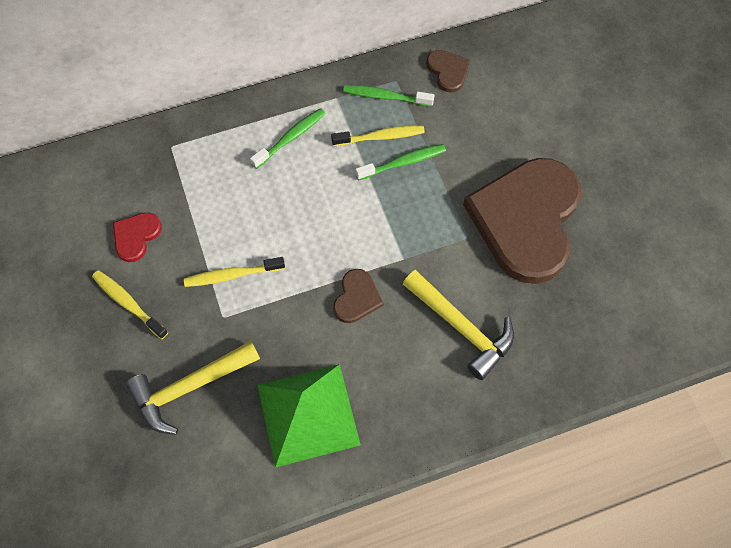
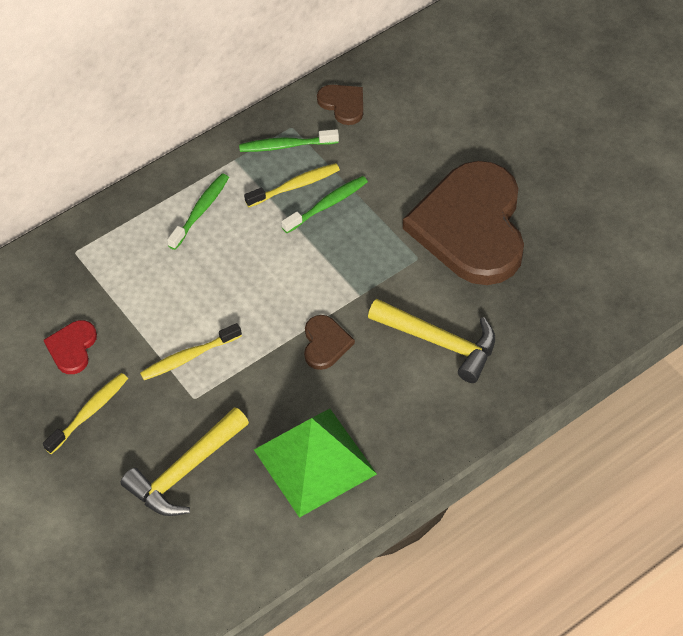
camera: 15 degrees left, 10 degrees down
yellow toothbrush [92,270,168,339] -> yellow toothbrush turned 105 degrees clockwise [43,373,128,454]

